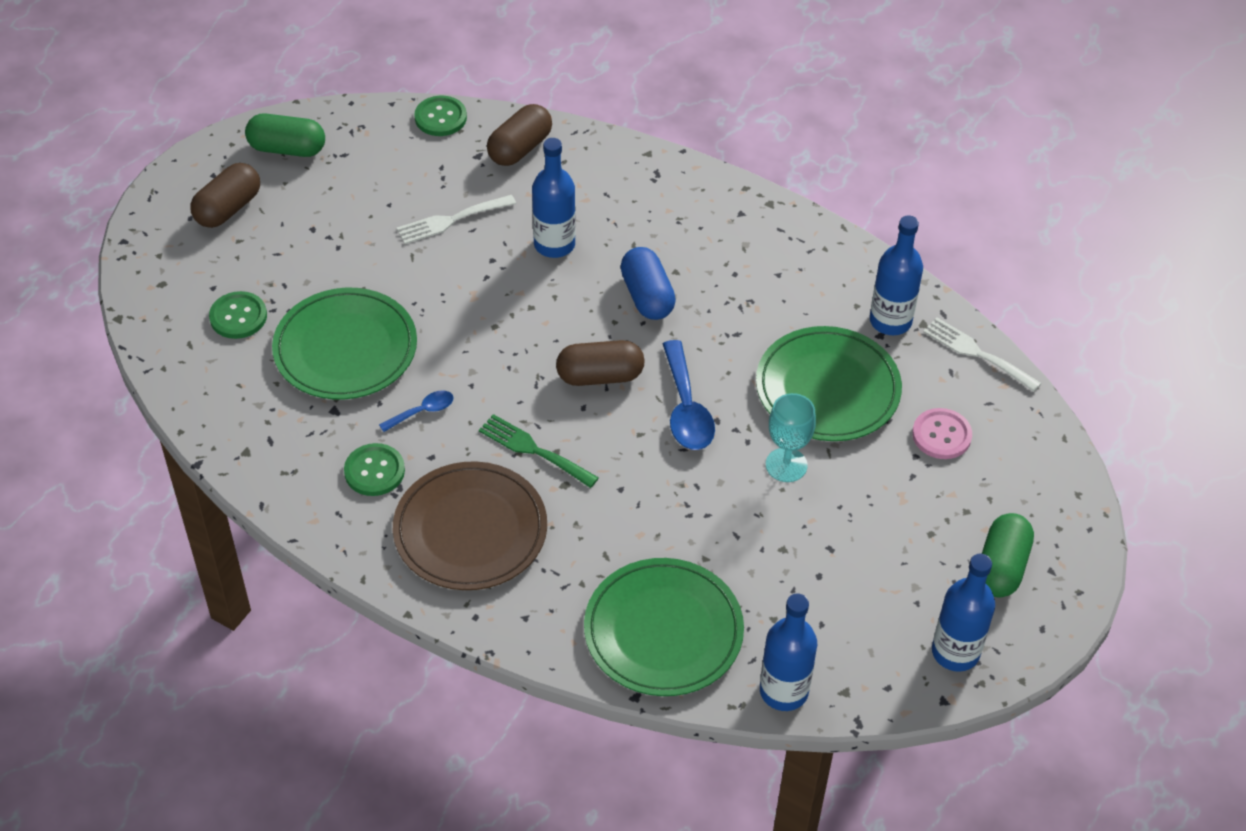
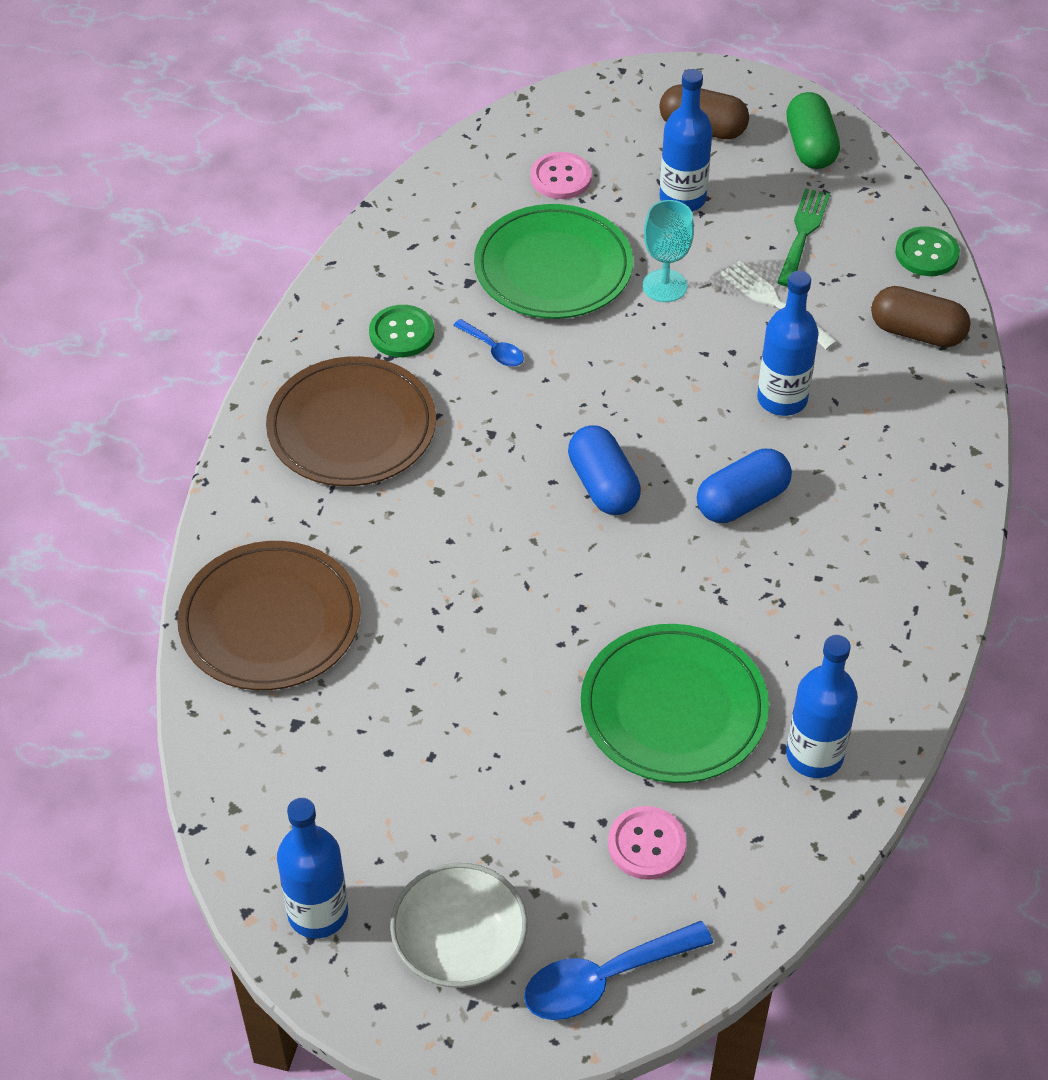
camera: 75 degrees right, 0 degrees up
green button [209,291,267,339] -> pink button [531,152,592,199]
green fork [479,414,599,488] -> green fork moved to [777,188,830,287]
brown capsule [556,340,644,386] -> blue capsule [568,425,641,515]
green plate [584,558,744,696] -> brown plate [177,541,361,690]
blue spoon [663,340,715,450] -> blue spoon moved to [524,921,713,1020]
blue bottle [760,594,817,711] -> blue bottle moved to [660,69,713,212]
turquoise goblet [766,393,816,482] -> turquoise goblet moved to [643,200,694,302]
white fork [923,317,1041,392] -> none
green capsule [982,513,1034,597] -> white bowl [390,863,528,988]

